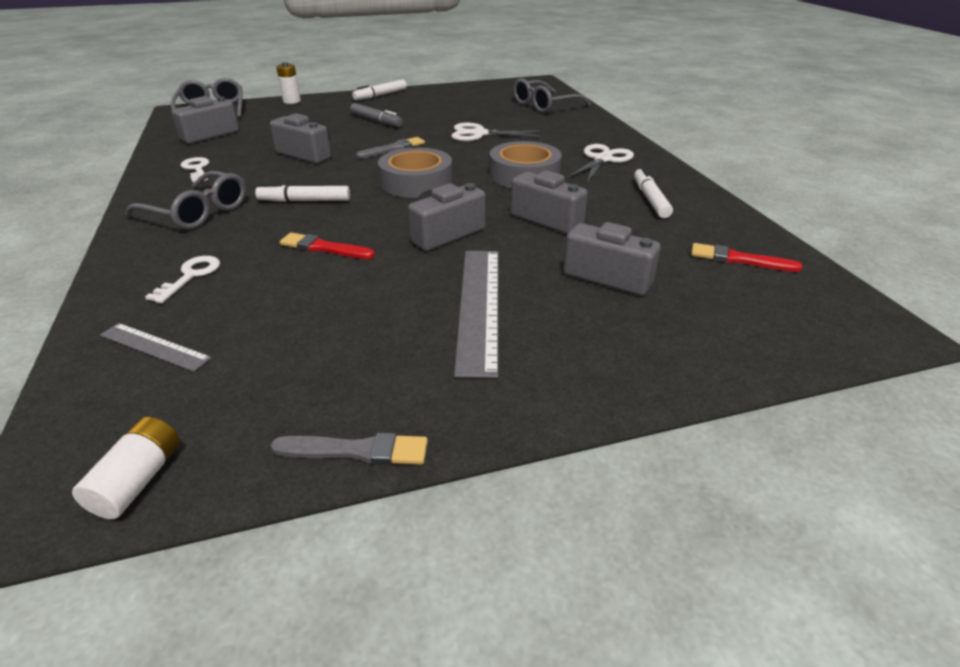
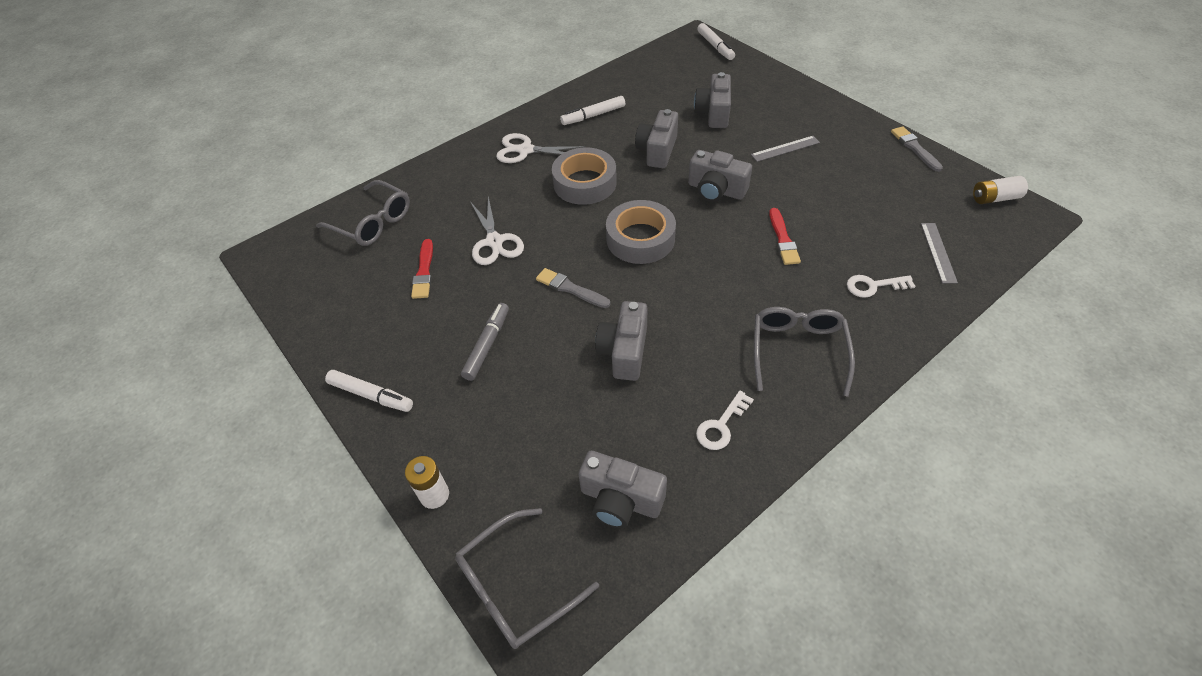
camera: 110 degrees left, 15 degrees up
white marker [255,183,350,202] -> white marker moved to [697,23,735,60]
grey ruler [454,251,498,378] -> grey ruler [751,136,820,162], size x0.55
red brush [691,243,803,272] -> red brush moved to [411,239,433,299]

